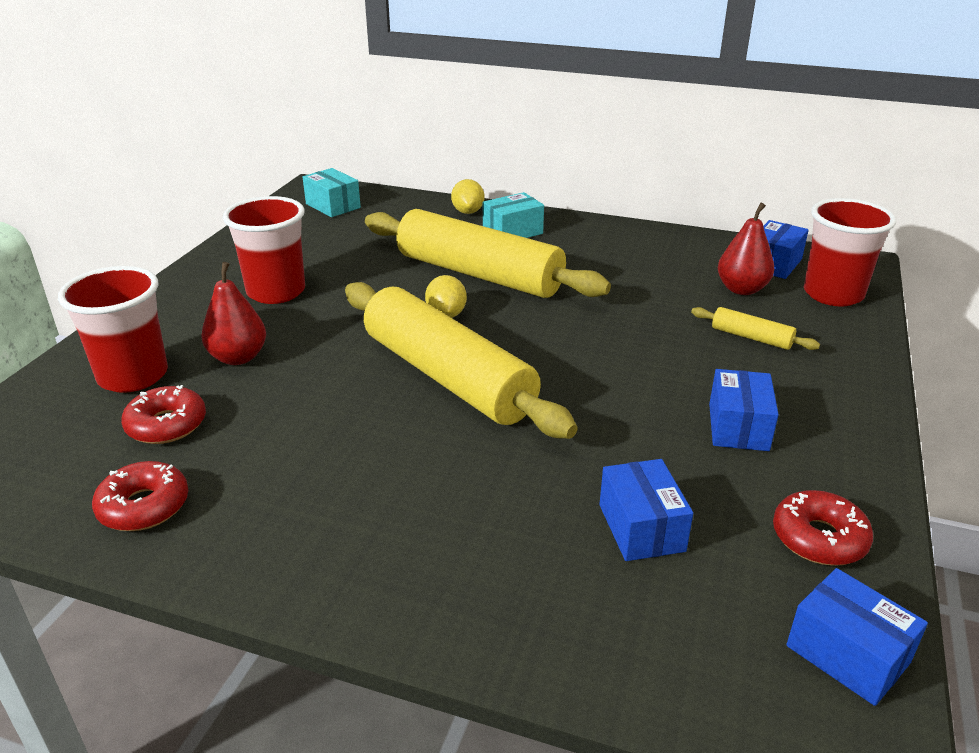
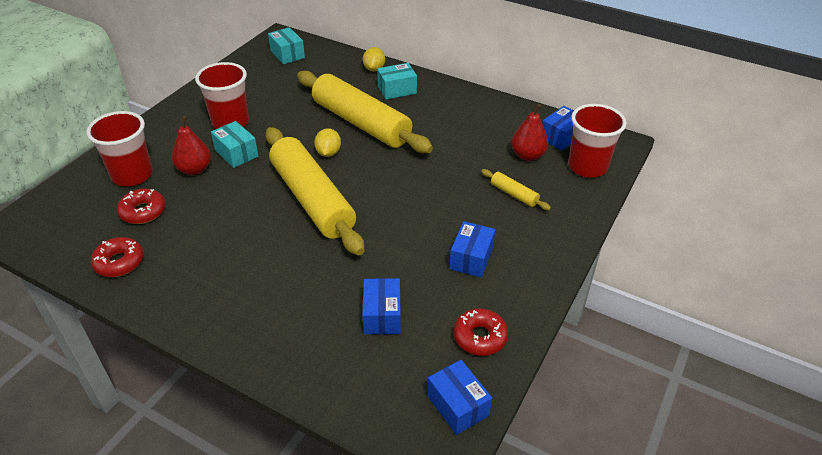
camera: 10 degrees right, 10 degrees up
none -> turquoise box [211,121,258,168]

